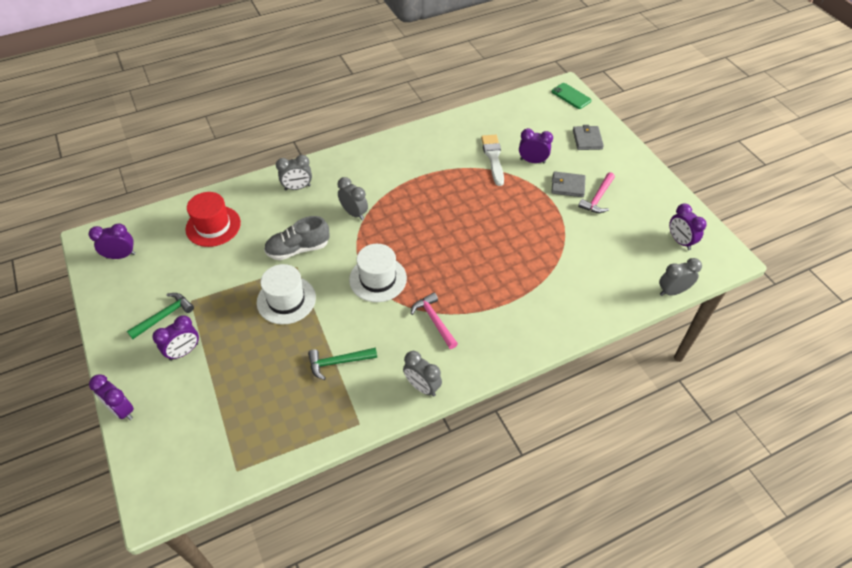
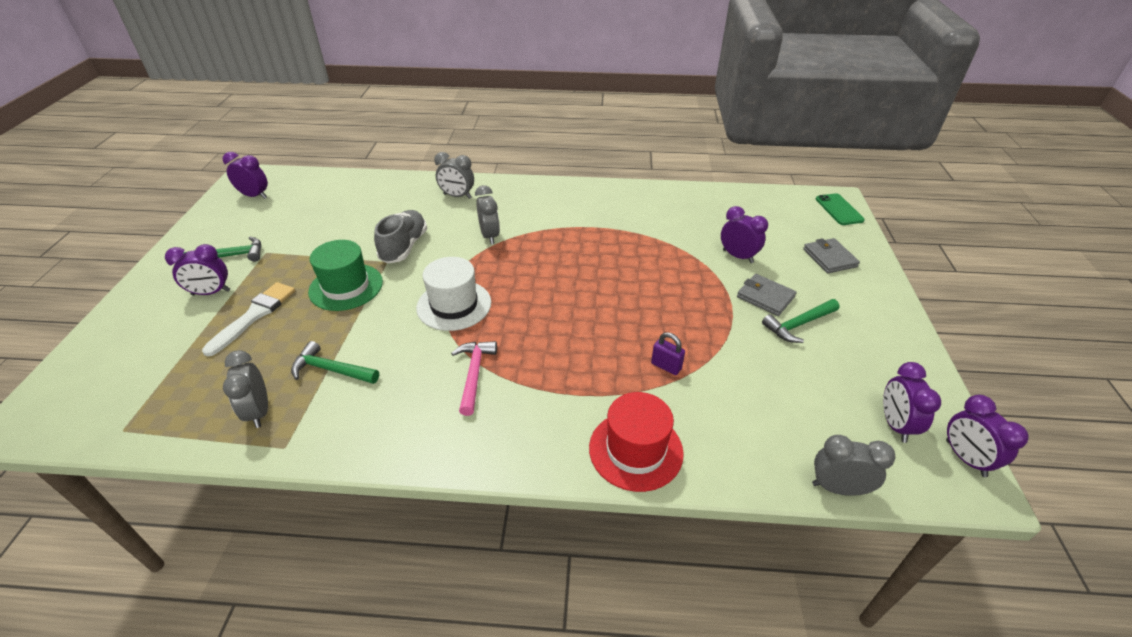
camera: 30 degrees right, 10 degrees down
purple clock [89,374,134,420] -> purple clock moved to [946,395,1029,477]
red hat [186,192,241,247] -> red hat moved to [589,392,684,492]
white hat [257,264,316,325] -> green hat [308,240,383,311]
grey shoe [264,216,330,260] -> grey shoe turned 90 degrees clockwise [374,210,427,264]
grey clock [403,351,442,396] -> grey clock moved to [223,350,268,428]
white brush [481,135,504,186] -> white brush moved to [202,282,295,356]
grey wallet [573,125,604,150] -> grey wallet turned 45 degrees counterclockwise [803,238,860,273]
pink hammer [578,172,615,213] -> green hammer [762,299,840,343]
none -> purple padlock [651,332,685,375]

